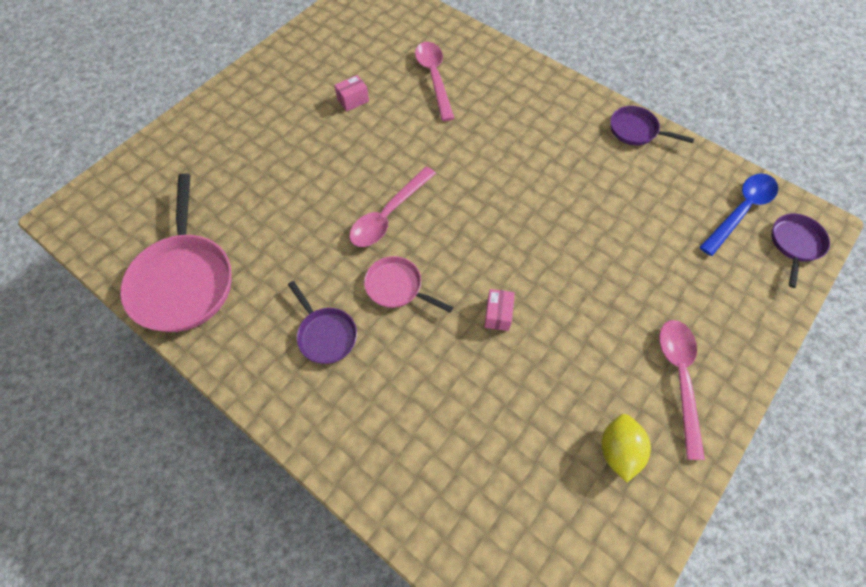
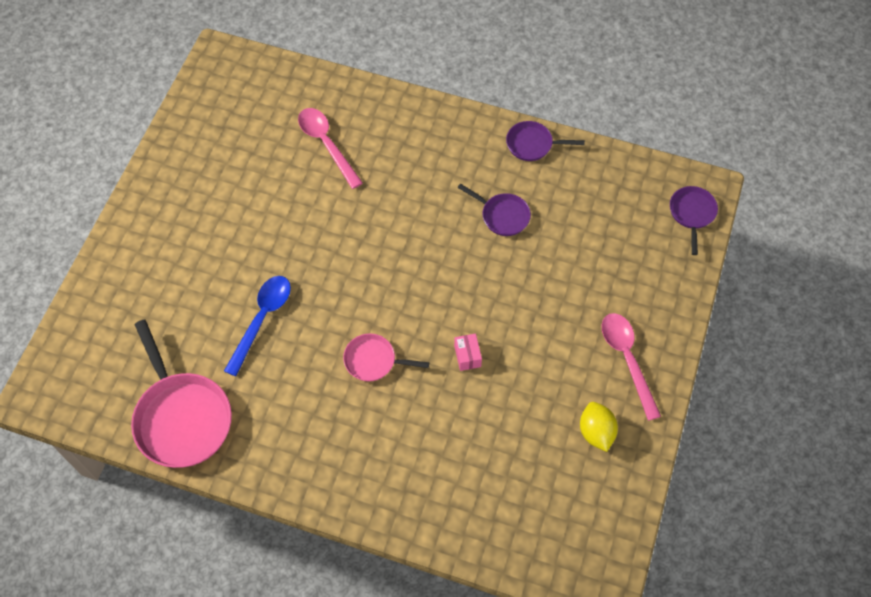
camera: 20 degrees left, 0 degrees up
purple pan [288,281,357,364] -> purple pan moved to [458,183,531,236]
pink box [334,75,369,112] -> none
pink spoon [349,167,436,247] -> none
blue spoon [700,174,778,256] -> blue spoon moved to [224,276,291,376]

